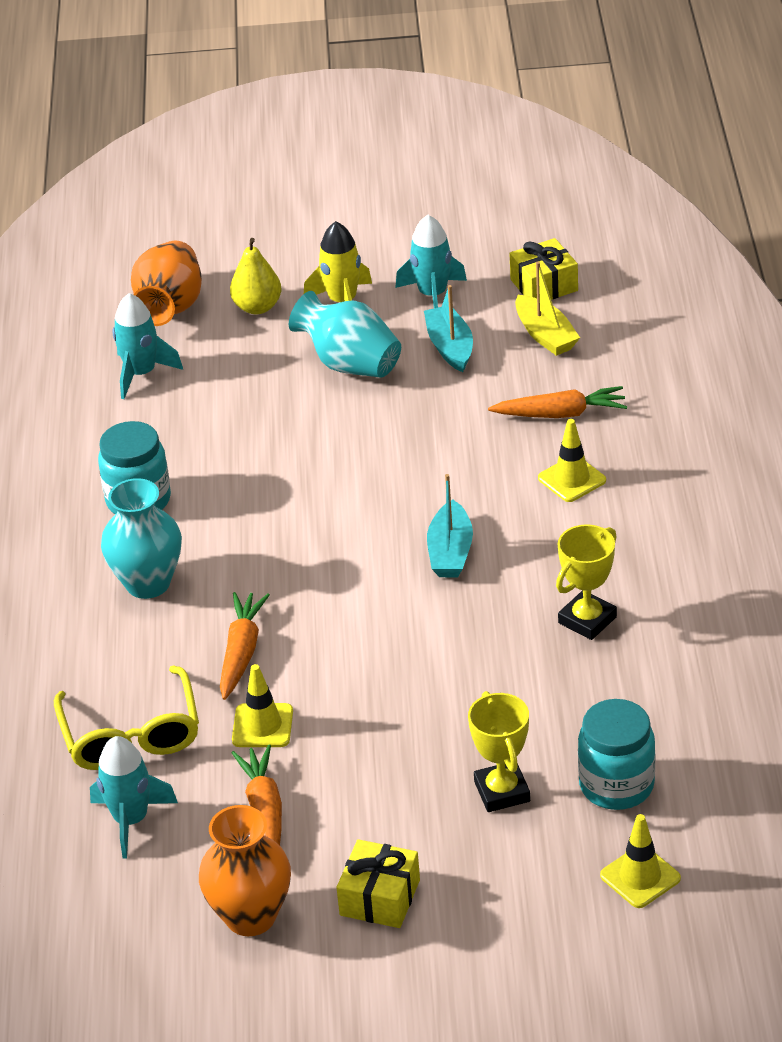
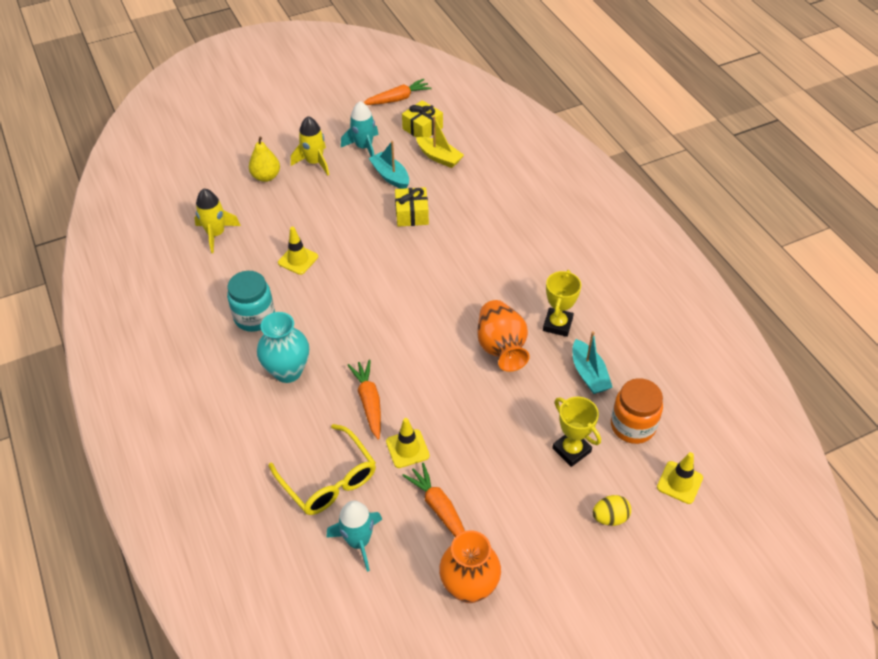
camera: 25 degrees left, 10 degrees up
turquoise rocket [113,293,183,399] -> yellow rocket [194,189,241,253]
orange vase [131,241,202,326] -> orange vase moved to [477,300,530,372]
turquoise vase [289,291,401,378] -> none
yellow gift [336,839,420,928] -> yellow gift moved to [395,187,429,227]
turquoise boat [427,474,473,577] -> turquoise boat moved to [573,331,613,394]
orange carrot [488,386,627,418] -> orange carrot moved to [363,79,432,105]
yellow traffic cone [538,419,606,502] -> yellow traffic cone moved to [278,227,318,275]
turquoise jar [578,699,655,810] -> orange jar [611,378,663,444]
none -> yellow egg [593,495,631,526]

